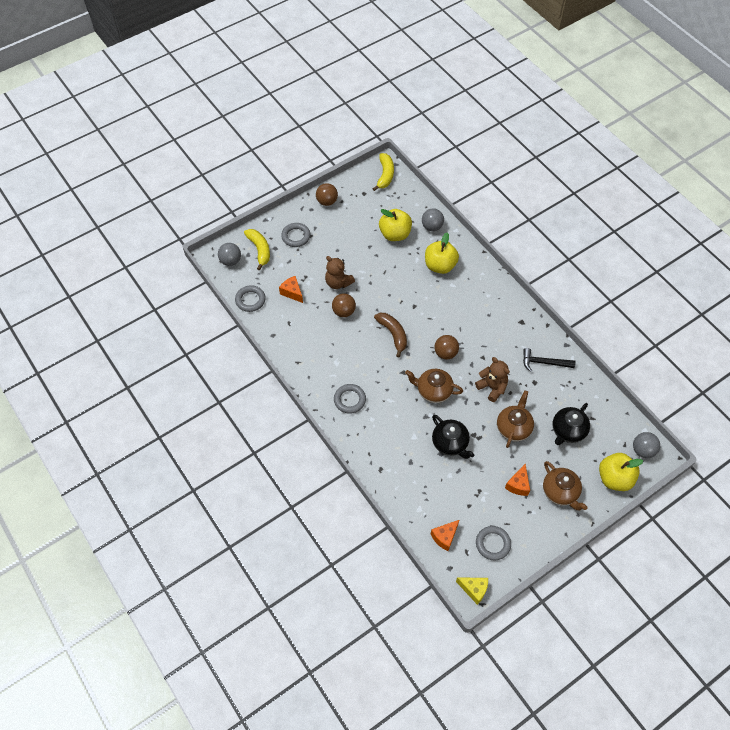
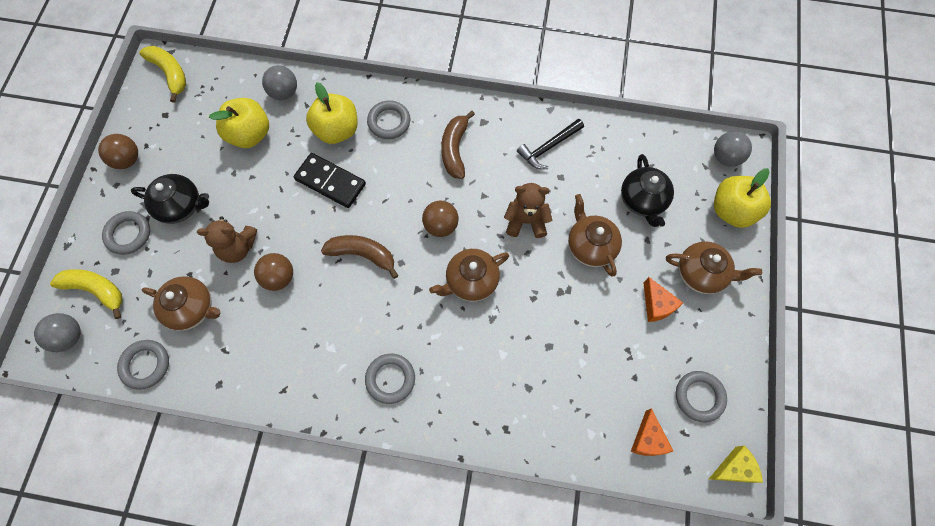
camera: 45 degrees left, 10 degrees up
orange cheese [279,276,303,303] -> brown teapot [141,277,220,331]
black teapot [432,415,474,459] -> black teapot moved to [131,174,209,224]
none -> black domino [294,153,366,208]
none -> grey ring [367,100,410,139]
none -> brown banana [441,111,475,179]

